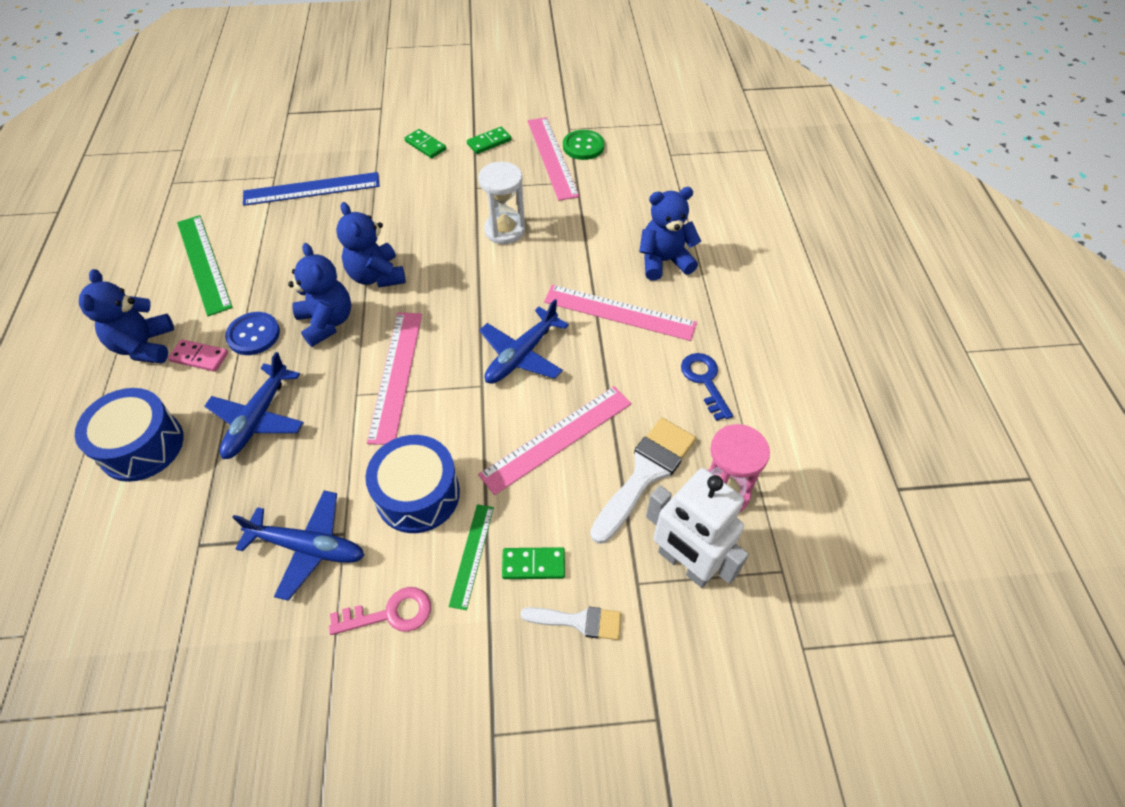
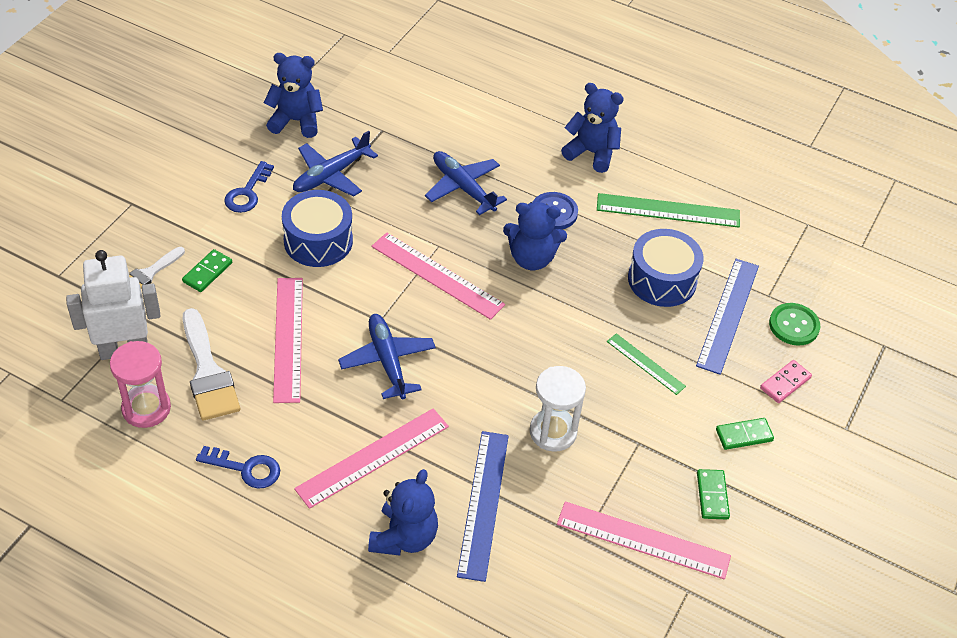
camera: 120 degrees right, 5 degrees down
blue drum [75,388,184,482] -> blue drum moved to [628,229,704,307]
pink domino [168,339,228,372] -> pink domino moved to [760,360,812,403]
pink key [329,587,431,635] -> blue key [224,161,274,213]
blue teddy bear [336,202,406,287] -> blue teddy bear moved to [264,53,323,138]
green ruler [448,504,494,610] -> green ruler moved to [607,333,686,395]
green button [563,130,604,160] -> green button moved to [769,303,820,346]
none -> blue ruler [457,431,509,582]

